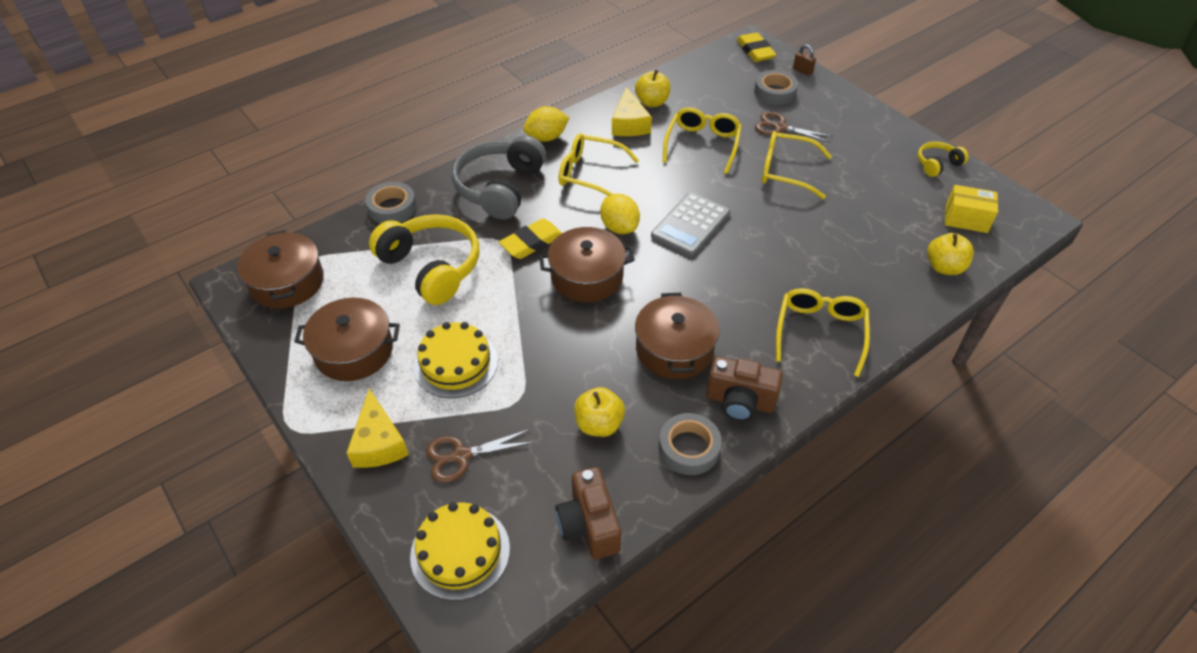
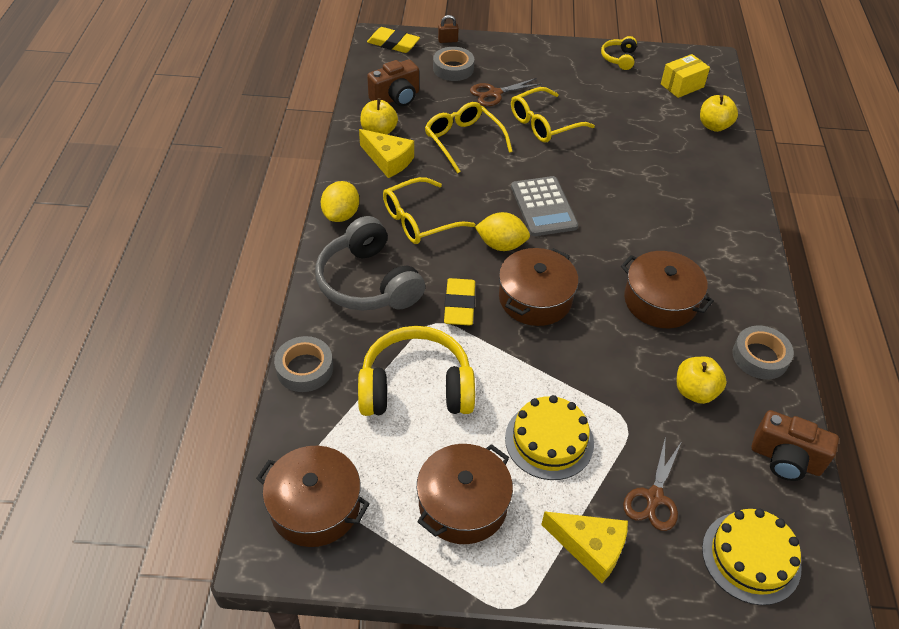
camera: 50 degrees left, 0 degrees up
brown camera [706,357,783,421] -> brown camera moved to [367,59,419,106]
yellow glasses [776,288,870,377] -> none

